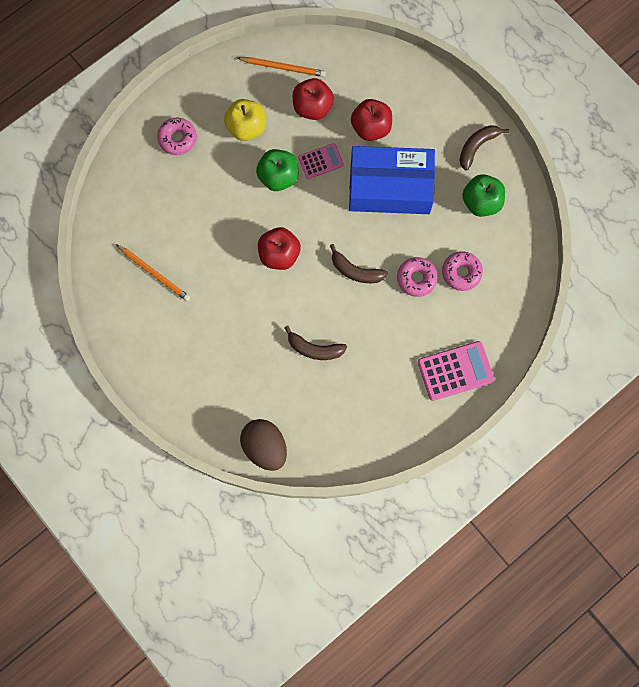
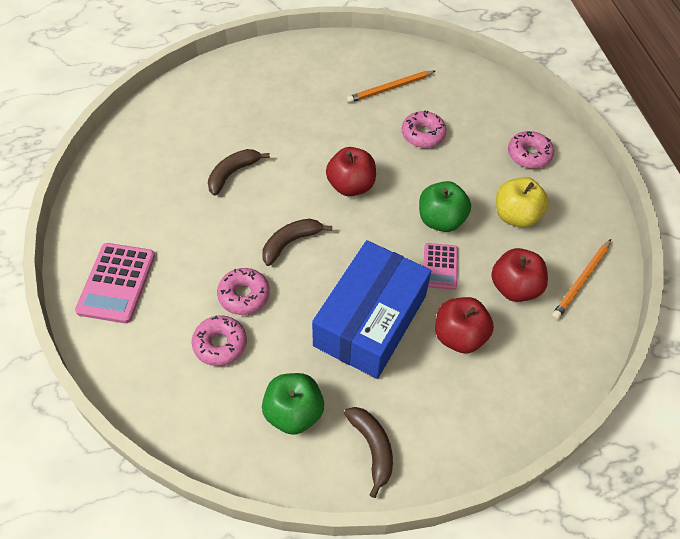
camera: 115 degrees right, 20 degrees down
brown egg [240,419,287,471] -> none
none -> pink donut [402,110,447,148]

